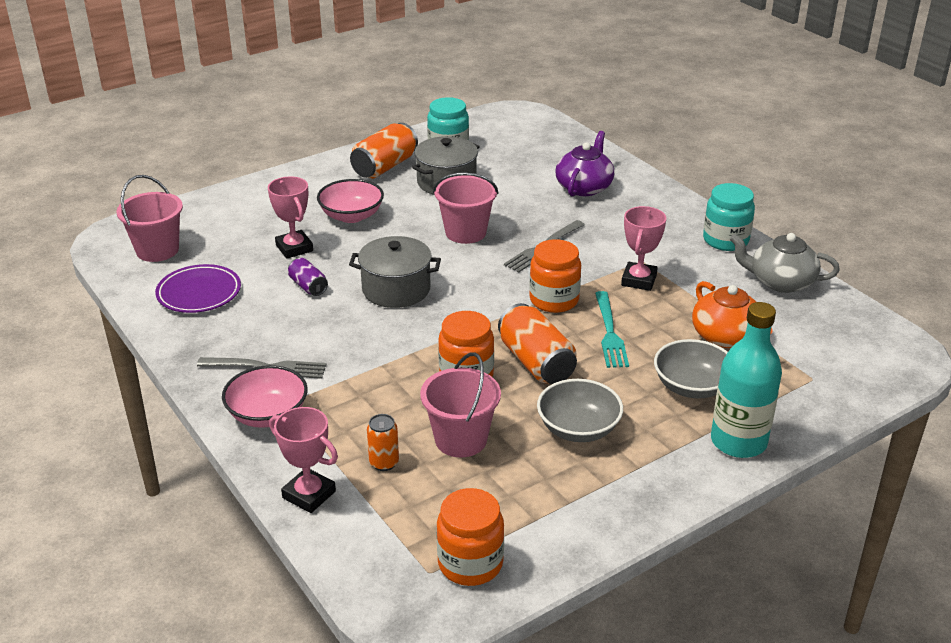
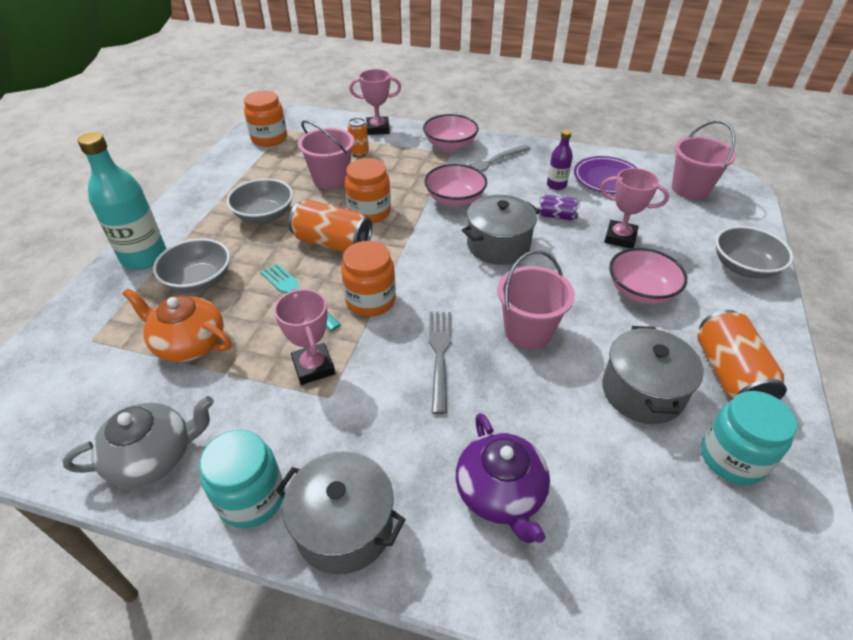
camera: 140 degrees right, 10 degrees up
none -> grey pot [276,451,406,574]
none -> pink bowl [424,164,487,207]
none -> purple bottle [547,130,573,190]
none -> grey bowl [716,226,793,279]

